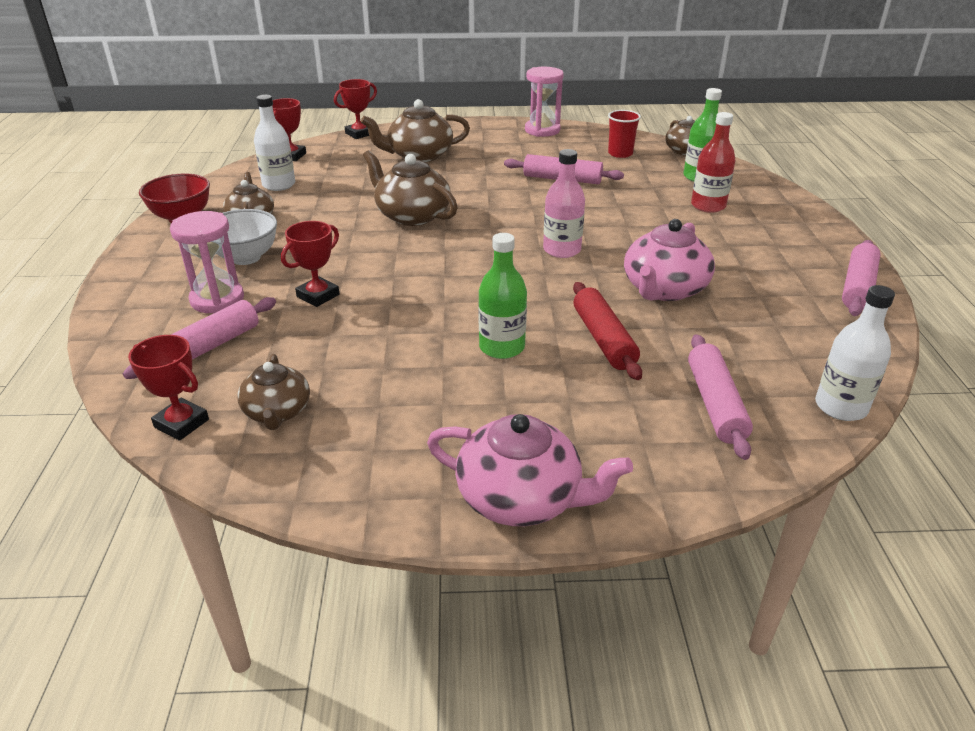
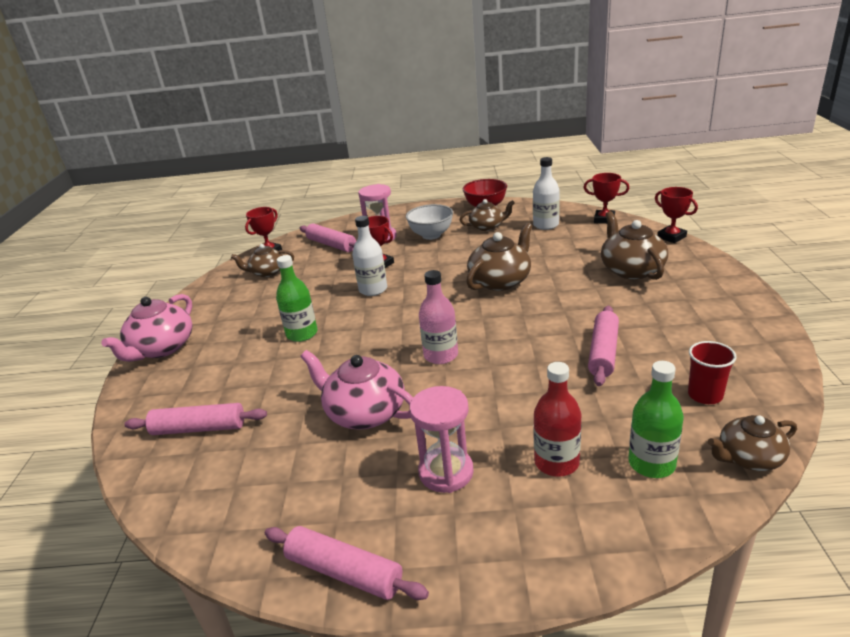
camera: 95 degrees right, 5 degrees down
pink hourglass [525,67,564,137] -> pink hourglass moved to [409,386,474,493]
red rolling pin [573,282,642,380] -> none
white bottle [815,285,895,421] -> white bottle moved to [352,216,387,296]

